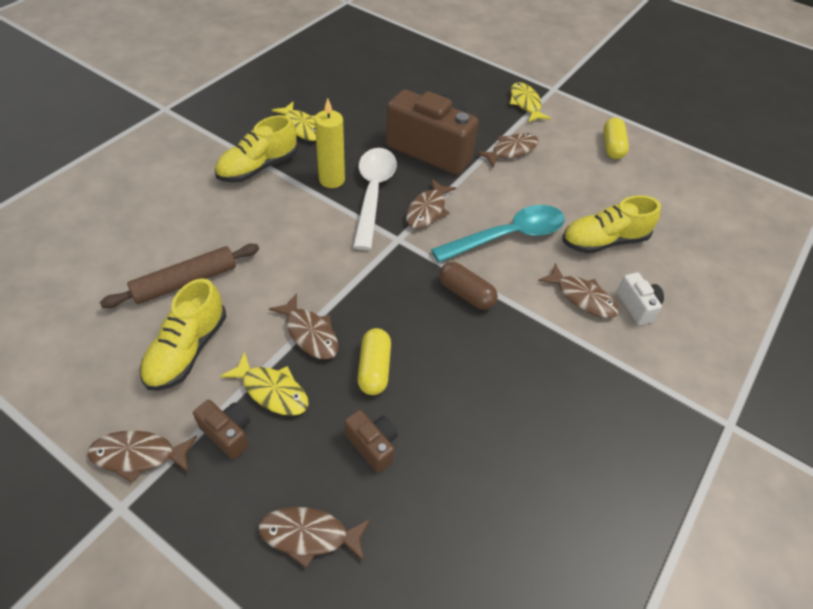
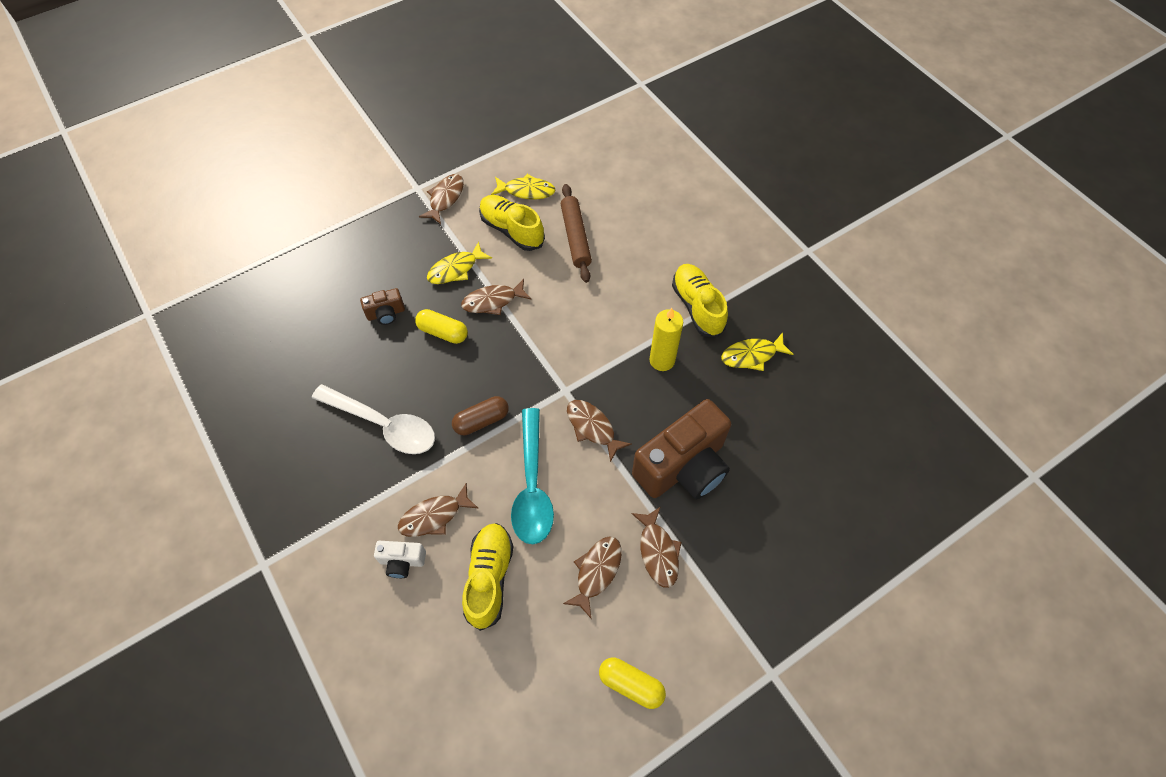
camera: 115 degrees right, 10 degrees up
brown camera [193,400,250,459] -> none
brown fish [258,507,371,568] -> brown fish moved to [563,536,622,618]
white spoon [353,148,397,250] -> white spoon moved to [312,384,435,454]
yellow fish [510,82,551,122] -> yellow fish moved to [491,174,556,200]

